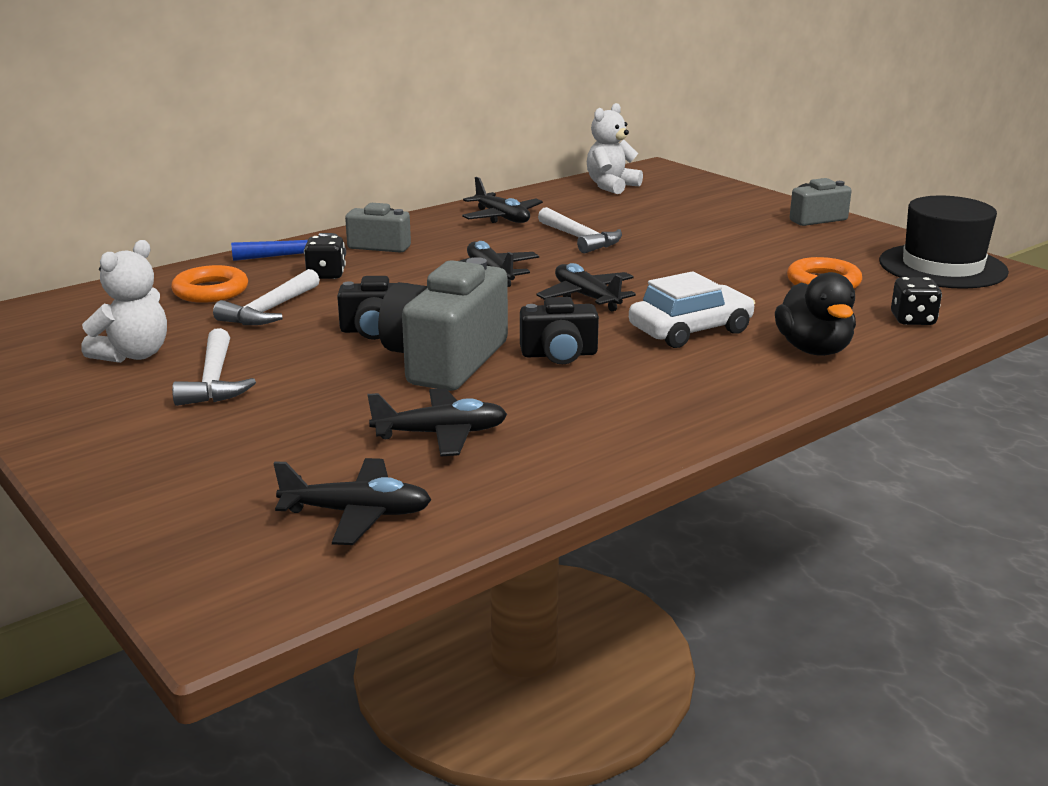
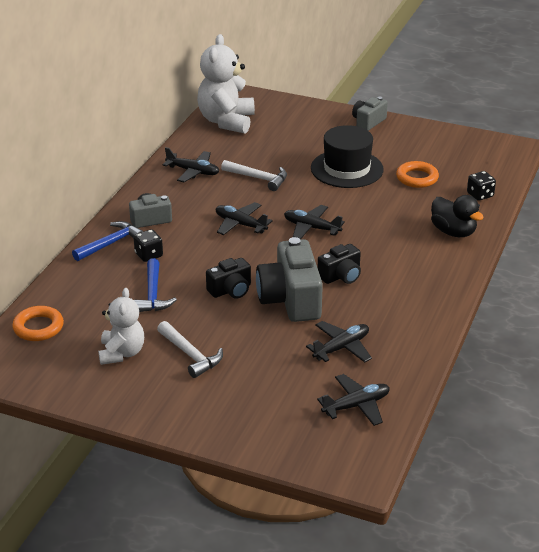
camera: 30 degrees left, 10 degrees up
orange ring [171,265,248,303] -> orange ring moved to [12,306,64,341]
white hammer [213,269,320,325] -> blue hammer [134,258,177,312]
white teddy bear [587,103,643,194] -> white teddy bear [197,34,255,134], size x1.60
white car [629,271,755,348] -> none
black hat [879,196,1009,289] -> black hat moved to [311,125,384,188]

